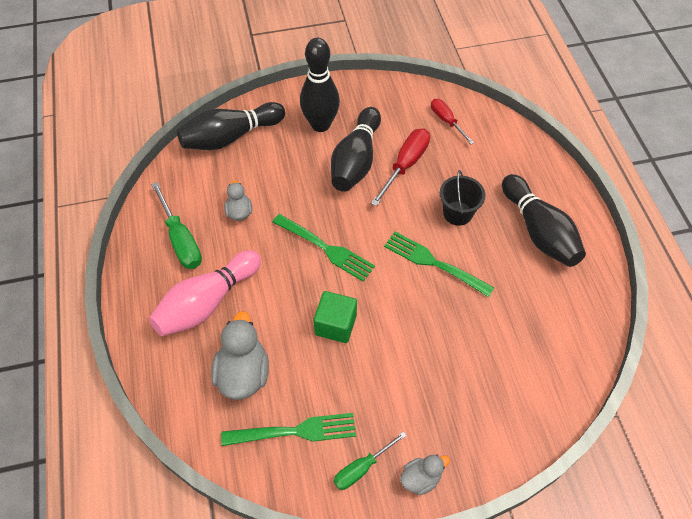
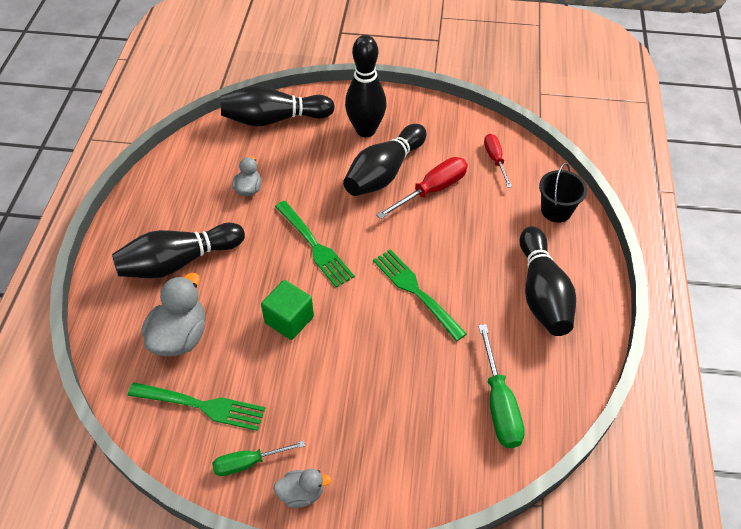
camera: 20 degrees right, 5 degrees down
pink bowling pin [149,250,261,336] -> black bowling pin [112,223,245,278]
green screwdriver [151,182,202,269] -> green screwdriver moved to [478,324,525,448]
black bucket [440,170,485,226] -> black bucket moved to [539,163,587,223]

